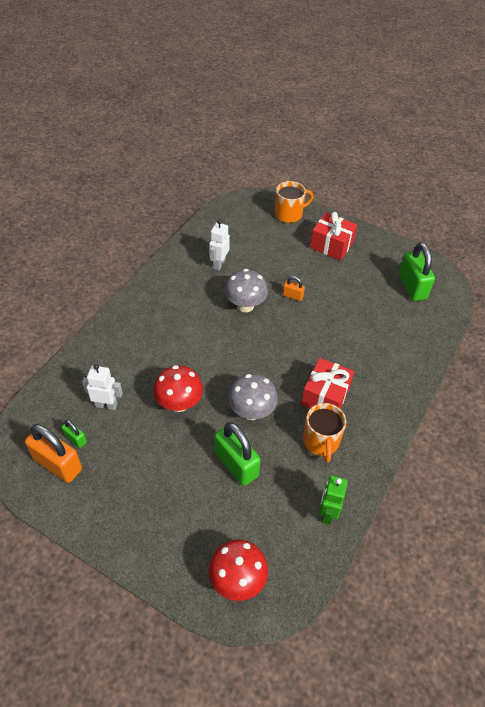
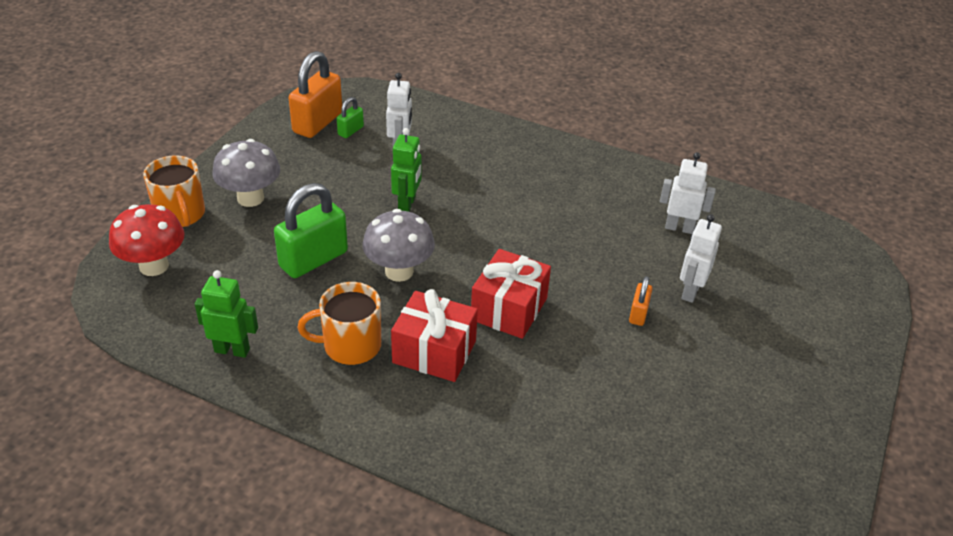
camera: 85 degrees right, 10 degrees down
red mushroom [153,365,203,412] -> green robot [391,128,422,212]
grey mushroom [224,269,268,312] -> grey mushroom moved to [212,139,280,207]
orange mug [275,181,313,223] -> orange mug moved to [143,155,205,227]
red gift [310,212,357,261] -> red gift moved to [471,249,551,339]
green padlock [399,242,435,301] -> none
none -> white robot [680,214,722,303]

